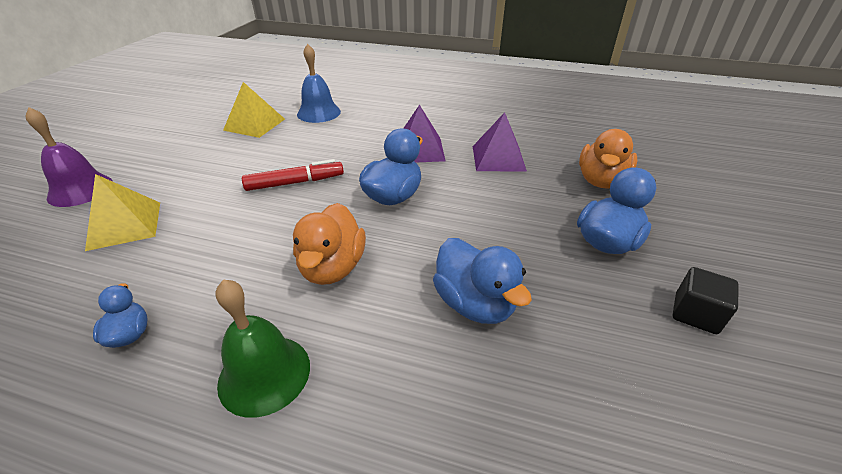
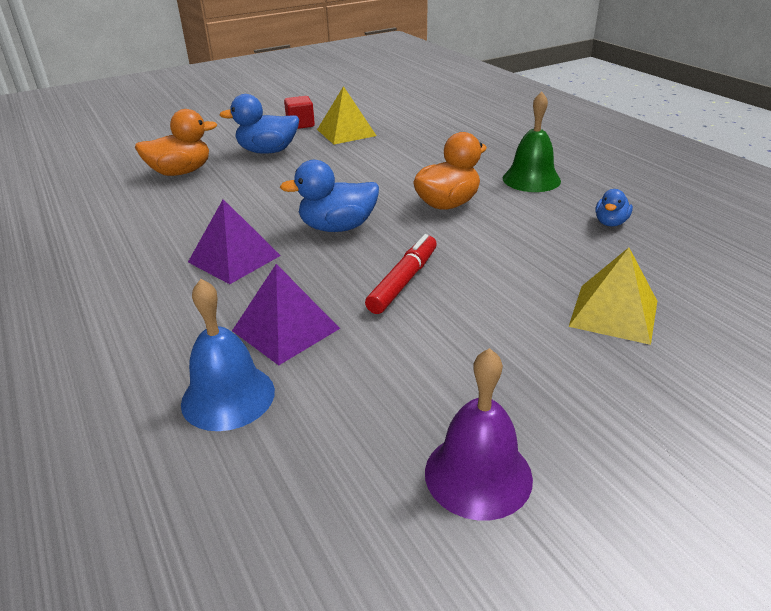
camera: 135 degrees left, 5 degrees down
purple bell [25,107,113,207] -> purple bell moved to [425,348,533,520]
yellow pyramid [223,82,285,138] -> yellow pyramid moved to [317,86,376,145]
red marker [242,159,344,191] -> red marker turned 90 degrees clockwise [365,234,437,314]
blue duck [433,238,532,324] -> none
purple pyramid [473,112,527,172] -> purple pyramid moved to [232,264,340,365]
black cube [673,267,738,334] -> red cube [284,96,315,129]

